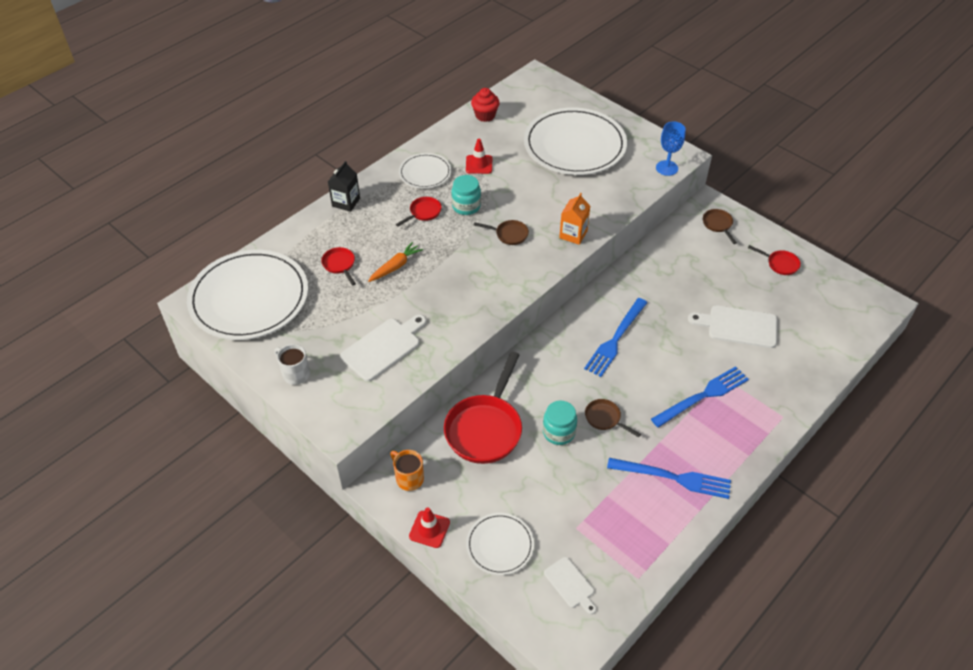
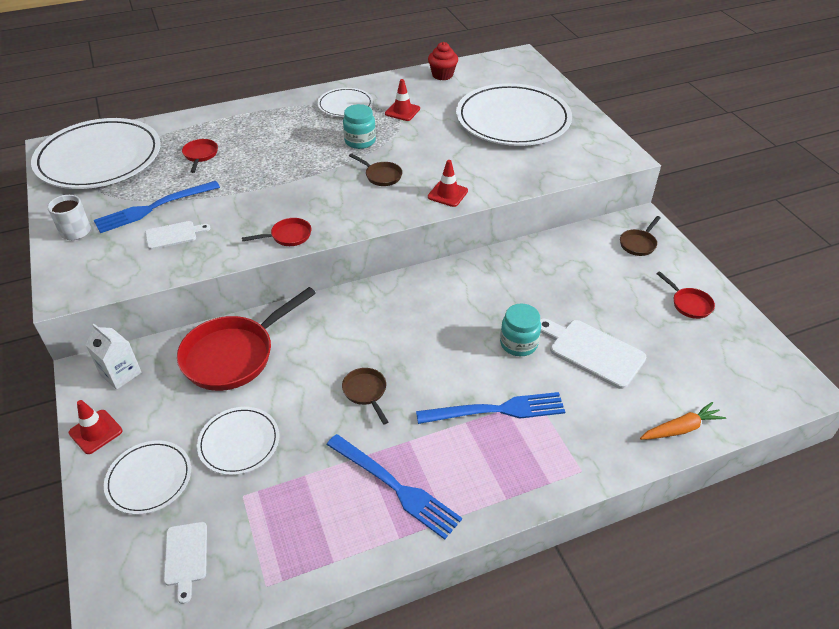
camera: 25 degrees right, 5 degrees down
black carton [328,161,360,212] -> none
white cutting board [340,314,427,381] -> white cutting board [145,221,210,250], size x0.59
orange carrot [368,242,423,282] -> orange carrot moved to [640,402,726,440]
orange mug [390,450,424,491] -> white carton [85,324,142,390]
red pan [395,197,442,227] -> red pan moved to [242,218,311,246]
turquoise jar [543,401,577,445] -> turquoise jar moved to [500,303,541,356]
orange carton [559,193,590,245] -> red traffic cone [428,160,468,207]
blue fork [584,298,648,377] -> blue fork moved to [94,181,220,233]
blue goblet [656,122,686,176] -> none
brown pan [703,209,737,244] -> brown pan turned 150 degrees counterclockwise [620,216,661,256]
none -> white plate [197,407,279,475]

